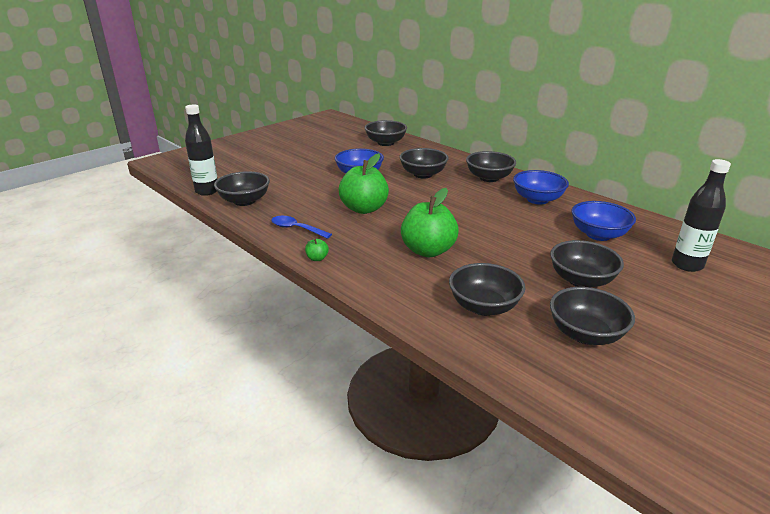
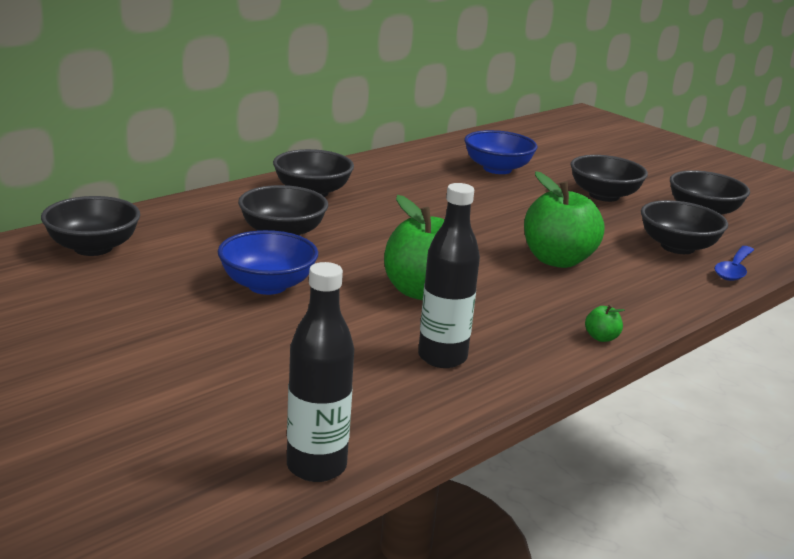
camera: 90 degrees left, 5 degrees down
black bowl [214,171,270,206] -> none
blue spoon [271,216,332,239] -> blue spoon moved to [714,246,754,281]
blue bowl [513,170,569,204] -> none
black bottle [672,159,731,272] -> black bottle moved to [418,183,480,368]

